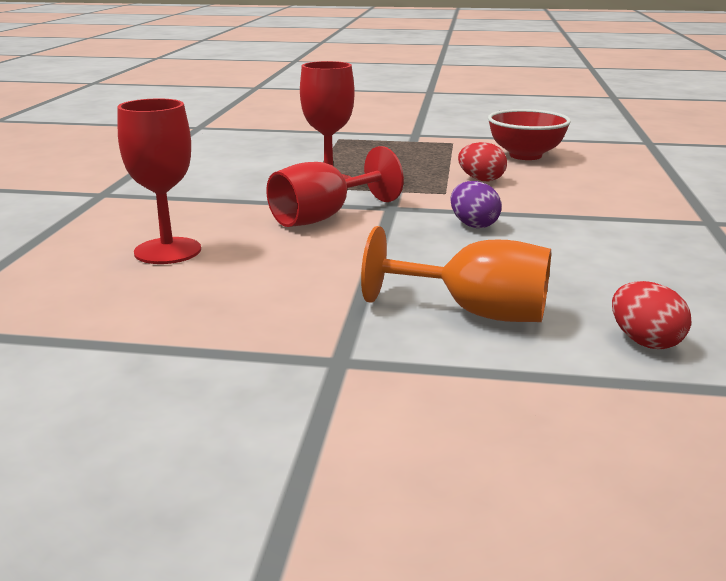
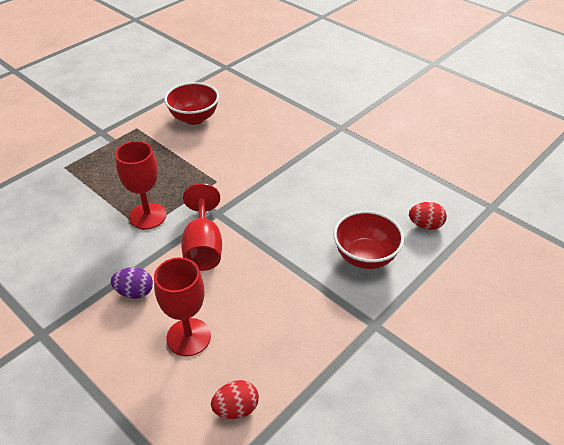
camera: 55 degrees left, 20 degrees up
orange goblet [361,226,551,322] -> red bowl [333,211,404,269]
purple egg [450,181,502,228] -> purple egg moved to [111,267,153,299]
red egg [458,142,507,181] -> red egg moved to [211,380,259,419]

